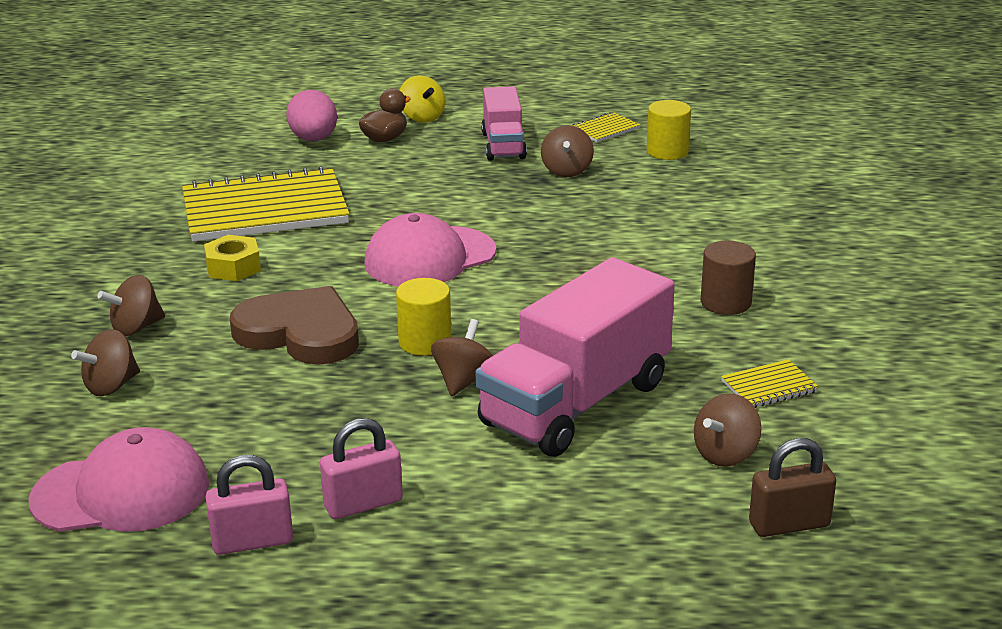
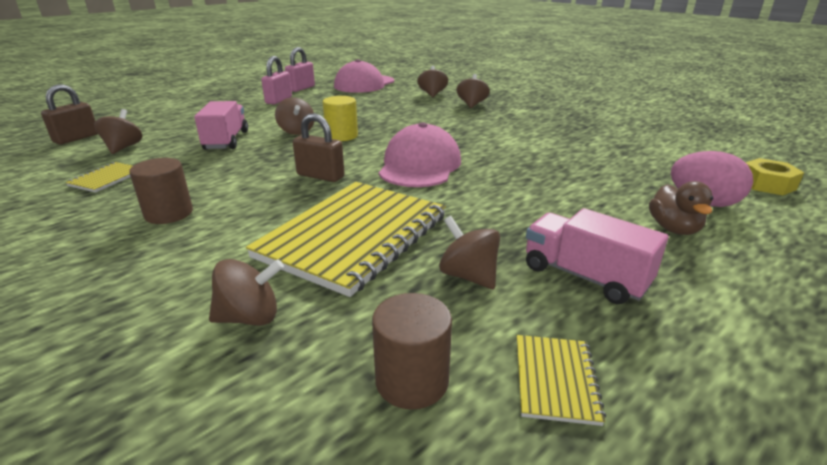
camera: 135 degrees right, 0 degrees up
yellow notebook [182,166,350,242] -> yellow notebook moved to [246,182,446,297]
yellow nut [204,235,261,281] -> yellow nut moved to [745,158,804,195]
brown heart [230,286,359,365] -> none
yellow spinning top [400,75,445,123] -> none
pink truck [475,257,675,457] -> pink truck [194,101,248,150], size x0.56
yellow cylinder [647,100,691,160] -> brown cylinder [372,293,452,410]
none -> brown spinning top [209,259,284,326]
none -> brown padlock [293,113,345,182]

